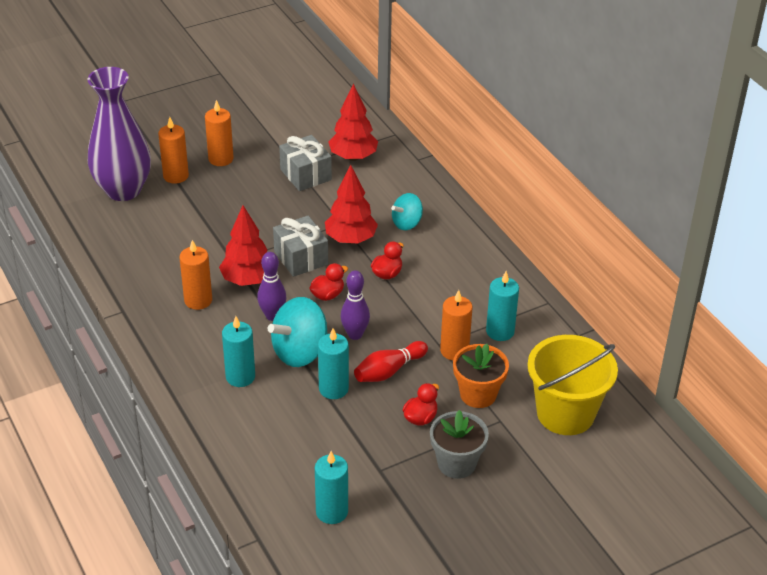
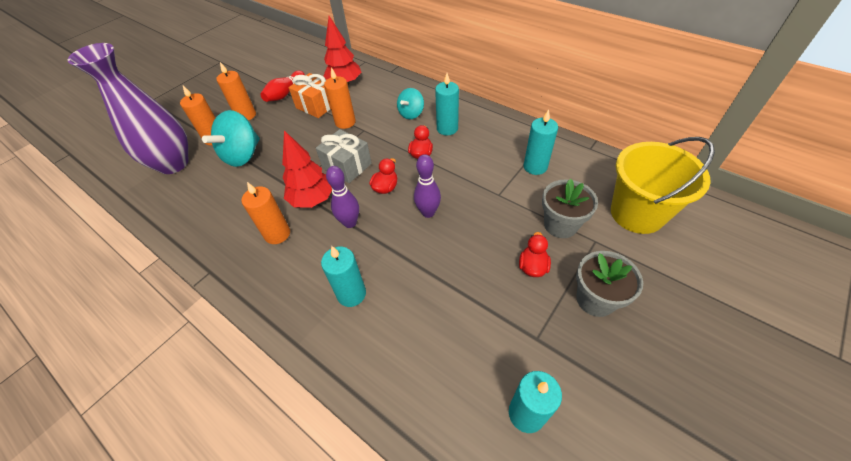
camera: 20 degrees left, 10 degrees up
turquoise spinning top [268,297,328,367] -> turquoise spinning top moved to [202,110,260,167]
grey gift [279,135,332,191] -> orange gift [289,73,331,118]
turquoise candle [318,328,349,399] -> turquoise candle moved to [435,73,459,135]
red tree [325,165,378,244] -> none
red bowling pin [354,341,428,382] -> red bowling pin moved to [260,71,305,102]
orange candle [440,290,472,360] -> orange candle moved to [324,67,356,129]
orange flower pot [453,344,509,408] -> grey flower pot [542,178,598,238]

